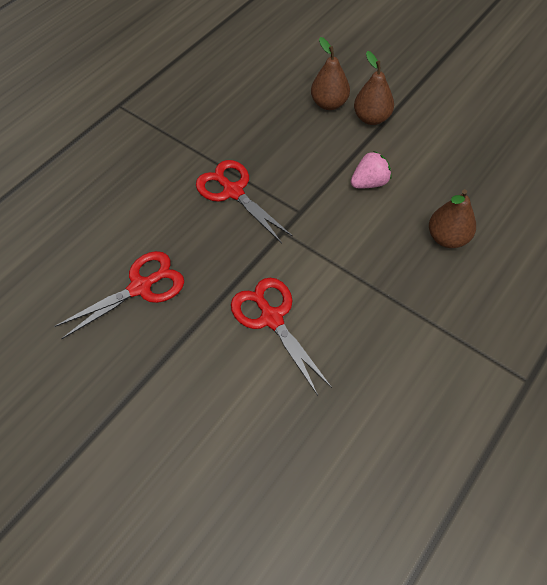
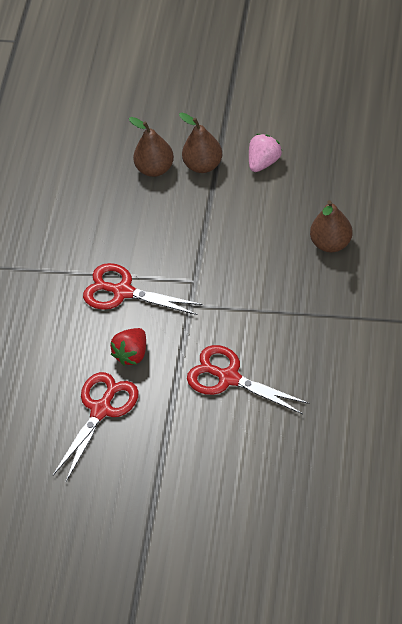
camera: 25 degrees left, 5 degrees down
pink strawberry [351,151,391,188] -> pink strawberry moved to [249,134,282,172]
none -> red strawberry [110,328,146,365]

